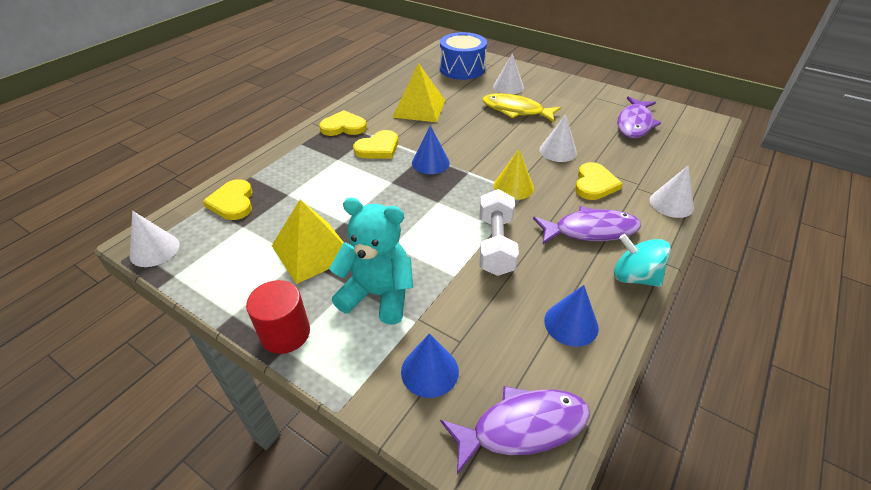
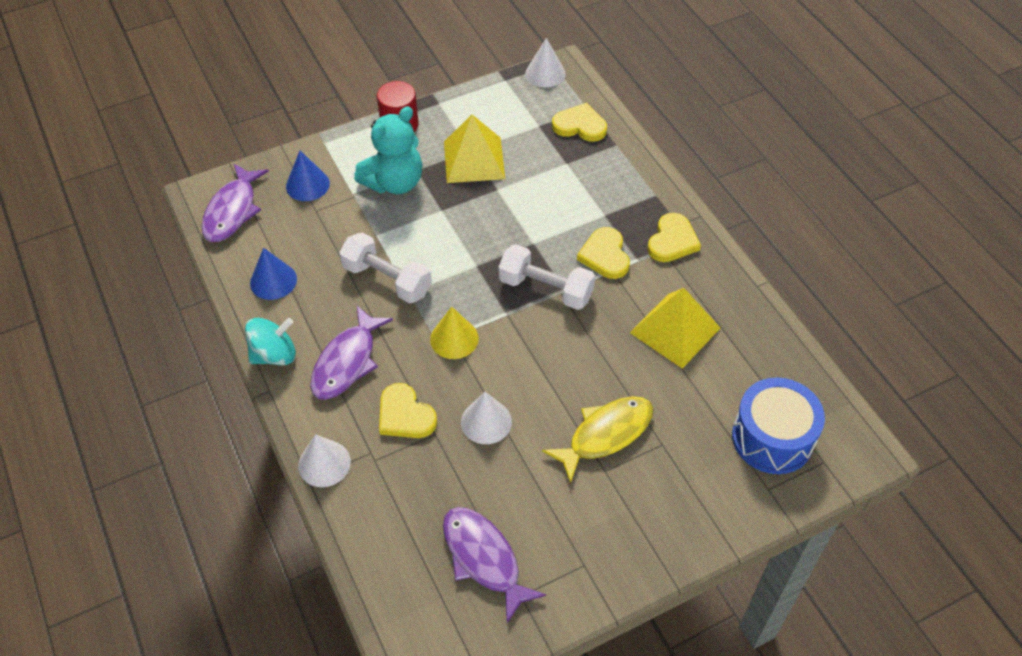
camera: 120 degrees right, 10 degrees up
blue cone [412,125,450,174] -> white dumbbell [499,244,595,310]
white cone [493,53,524,94] -> none

